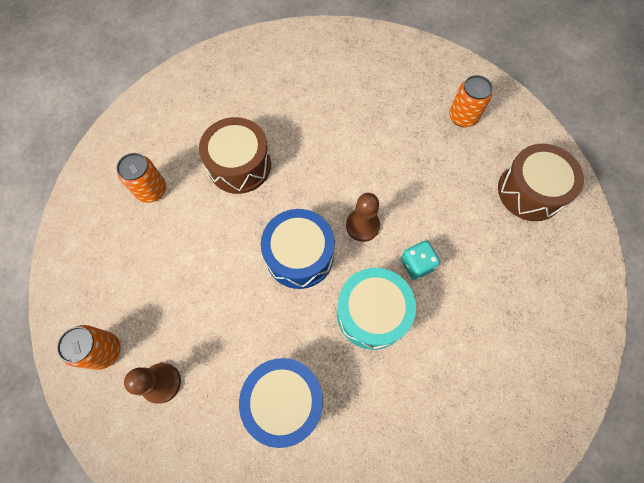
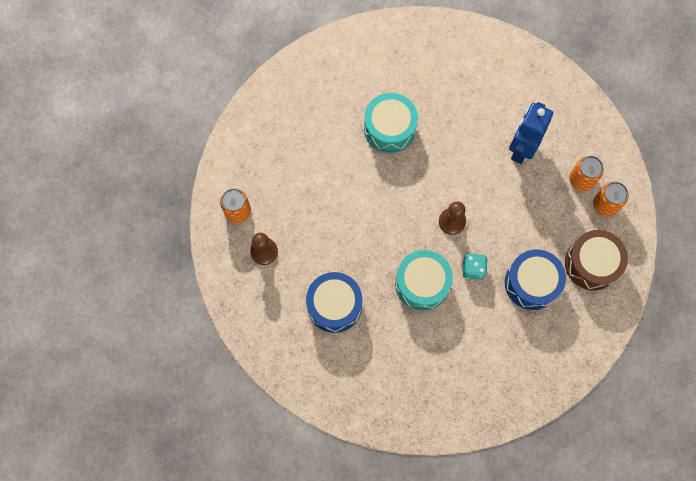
camera: 30 degrees right, 5 degrees up
orange can [116,153,166,203] -> orange can moved to [593,182,629,217]
brown drum [199,117,271,194] -> turquoise drum [364,93,418,153]
blue drum [261,209,335,289] -> blue drum moved to [505,249,566,310]
none -> blue robot [509,102,553,164]

